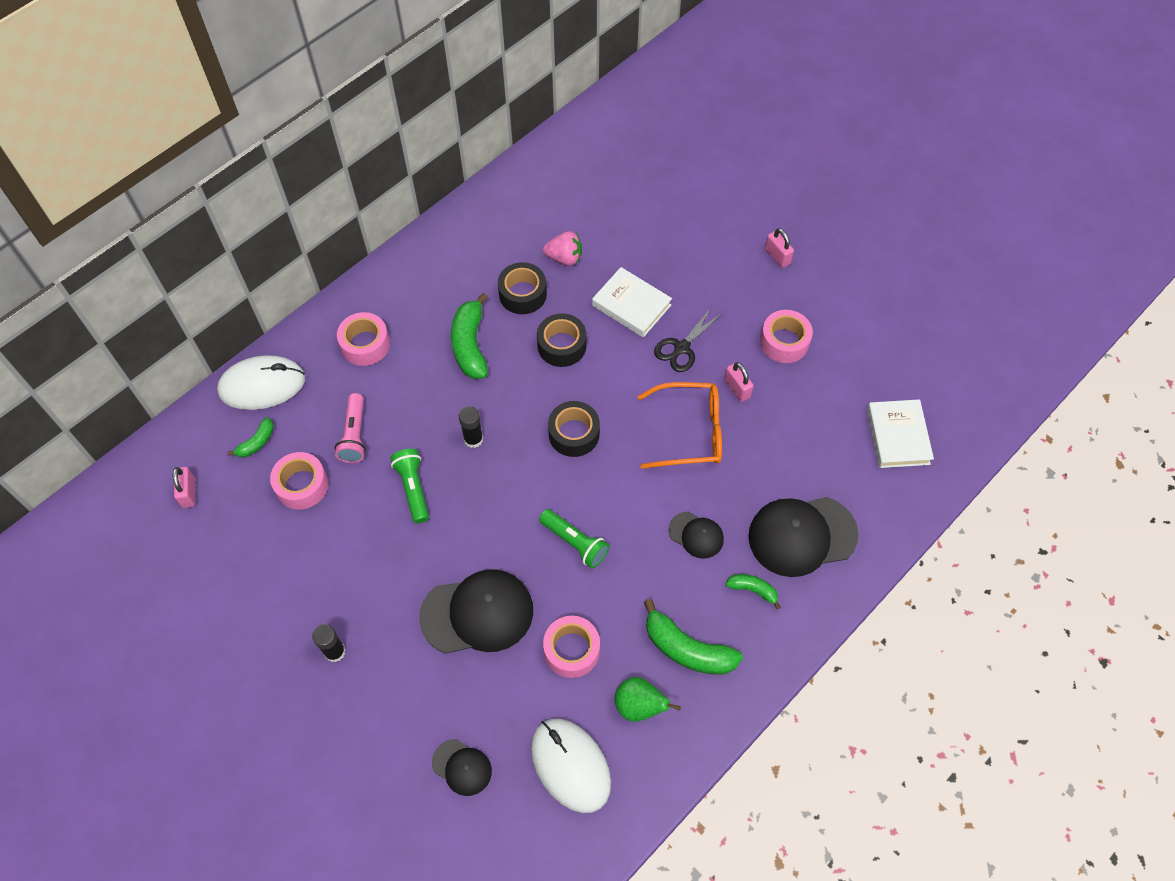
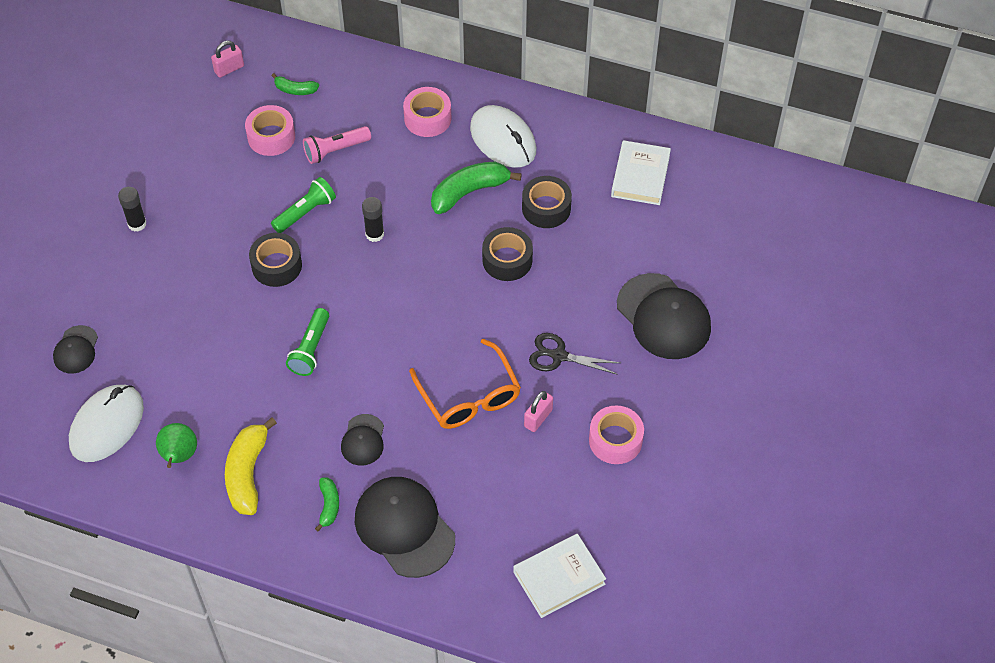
camera: 65 degrees right, 5 degrees down
white mouse [217,355,305,410] -> white mouse moved to [470,105,537,168]
black cap [419,569,533,654] -> black cap moved to [617,273,711,359]
pink strawberry [543,231,582,266] -> none
pink tape [543,616,600,678] -> none
black tape [548,401,600,457] -> black tape moved to [249,233,302,287]
white book [592,267,672,337] -> white book moved to [611,140,671,205]
green banana [644,599,743,675] -> yellow banana [225,417,277,515]
pink padlock [765,228,794,268] -> none

